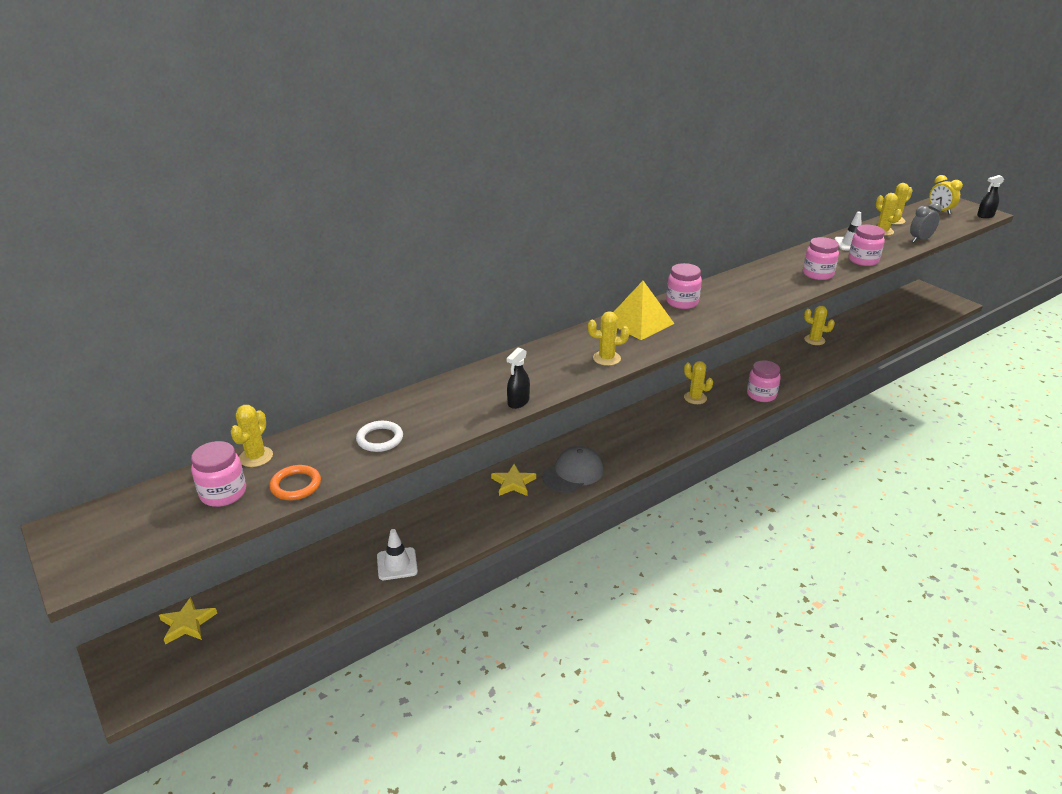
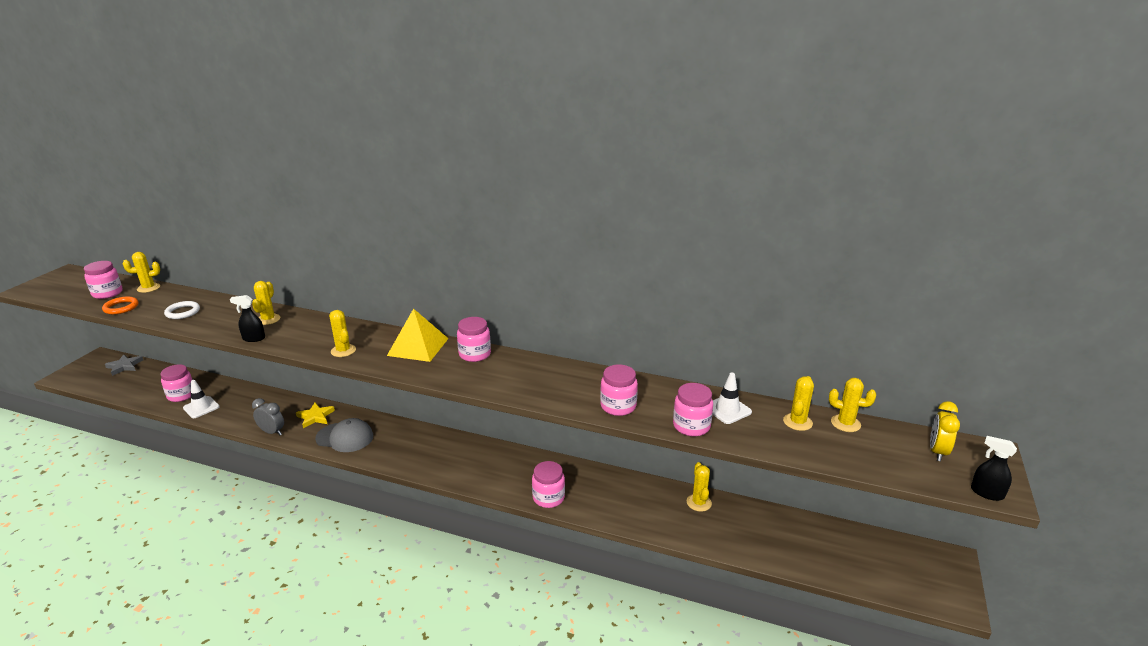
camera: 55 degrees right, 5 degrees down
yellow star [159,597,217,645] -> grey star [105,355,143,376]
yellow cactus [684,361,713,404] -> yellow cactus moved to [252,281,280,325]
grey clock [910,202,942,242] -> grey clock moved to [252,398,284,435]
none -> pink jar [161,364,193,402]

